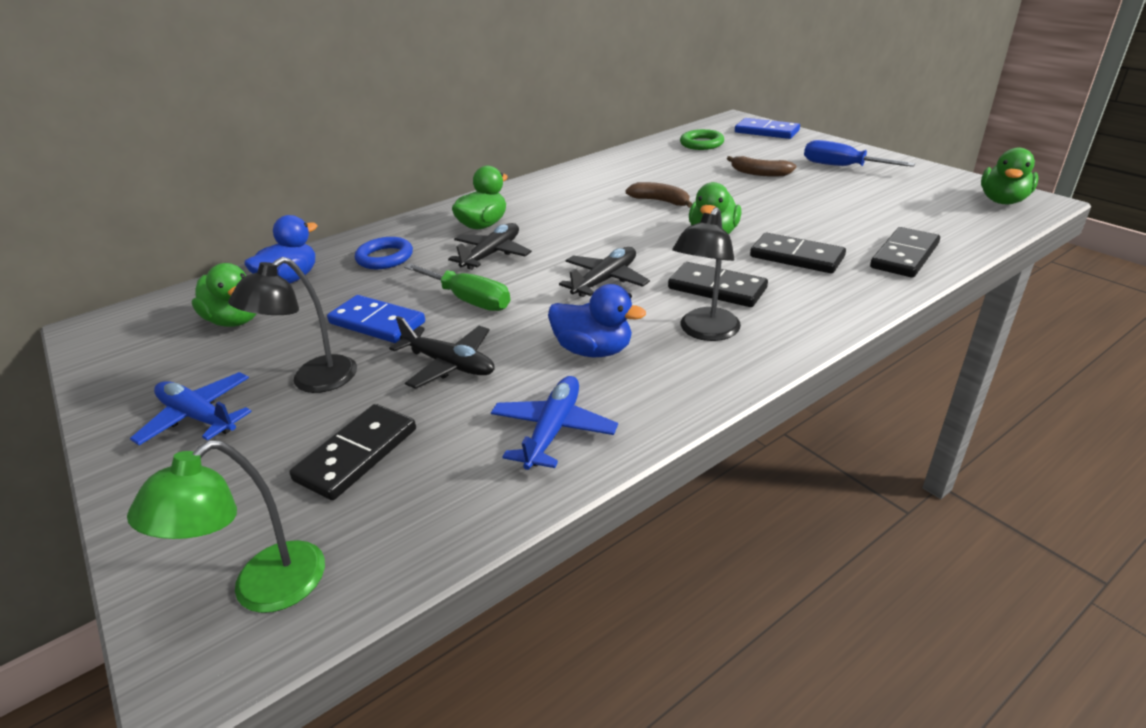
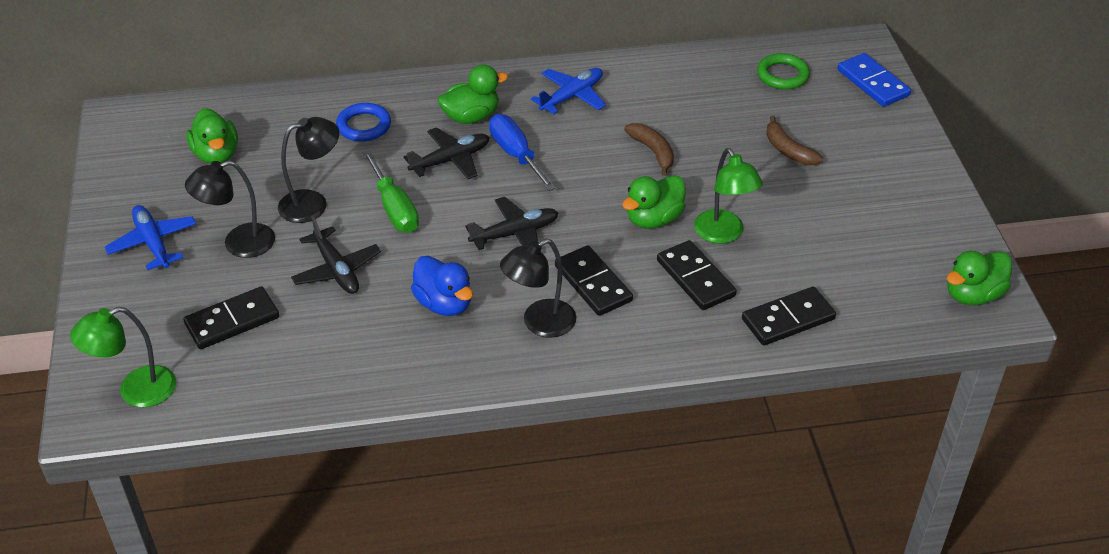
camera: 25 degrees right, 10 degrees up
blue duck [244,215,318,284] -> none
blue domino [327,295,425,343] -> black lamp [278,117,339,223]
blue plane [491,376,618,470] -> blue plane moved to [531,68,606,114]
blue screwdriver [804,140,915,167] -> blue screwdriver moved to [489,114,556,191]
none -> green lamp [694,148,763,244]

